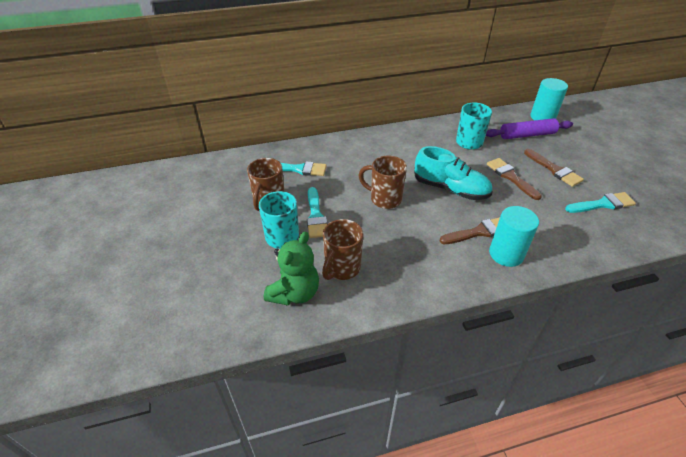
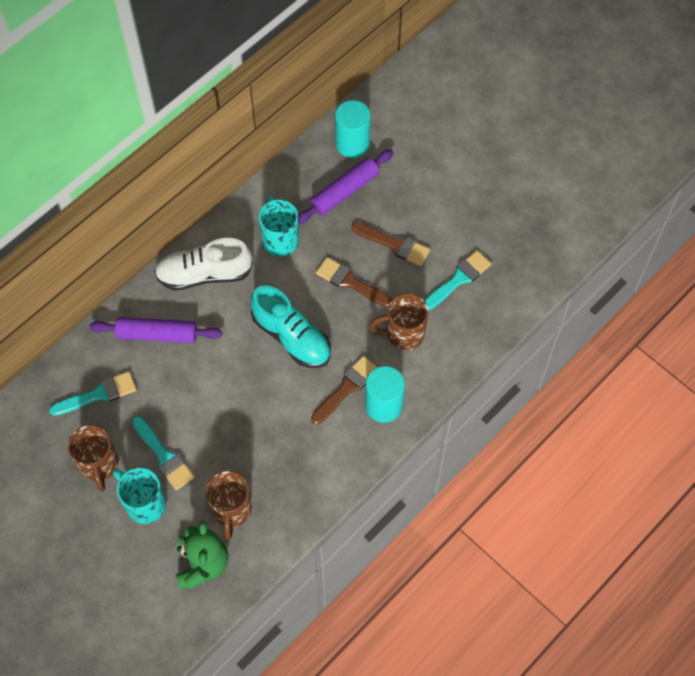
camera: 30 degrees left, 20 degrees up
brown mug [358,155,407,209] -> brown mug moved to [369,293,429,350]
turquoise shoe [414,146,493,200] -> turquoise shoe turned 45 degrees clockwise [250,285,331,368]
none -> purple rolling pin [89,317,222,343]
none -> white shoe [154,238,253,290]

